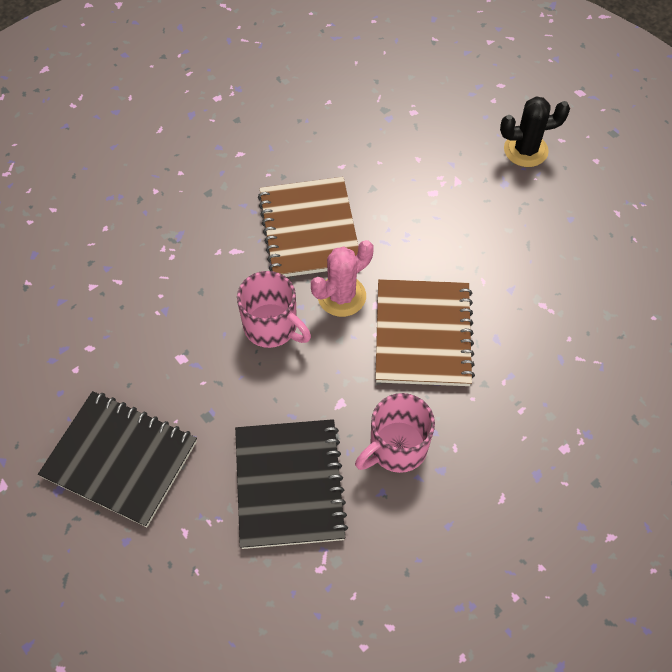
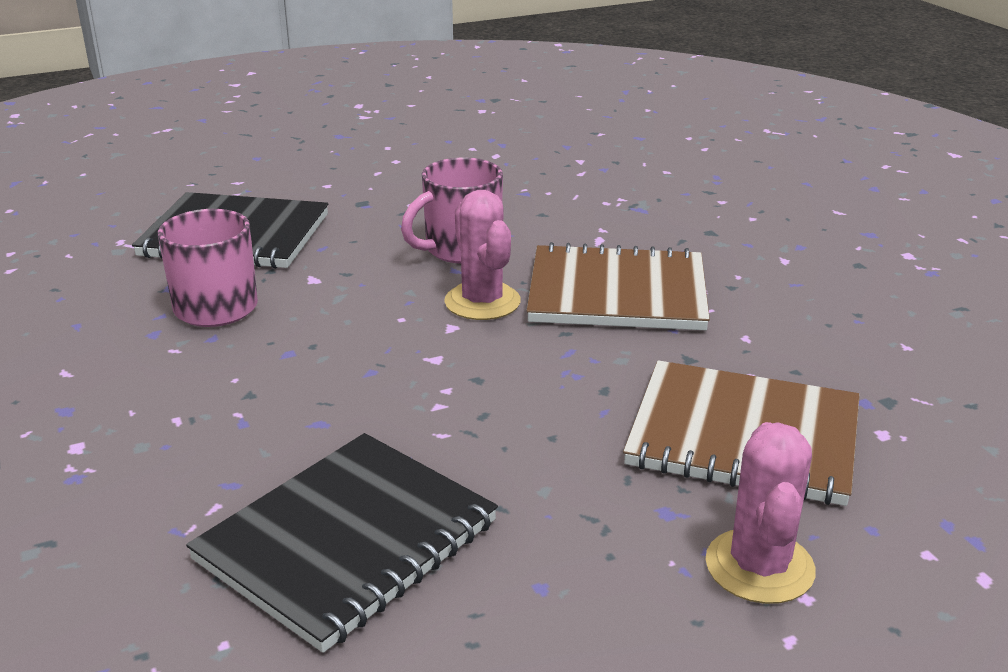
camera: 105 degrees right, 30 degrees down
black notebook [38,391,197,527] -> black notebook moved to [186,433,498,653]
brown notebook [375,279,475,386] -> brown notebook moved to [623,360,860,506]
black cactus [500,96,570,167] -> pink cactus [705,422,816,604]

